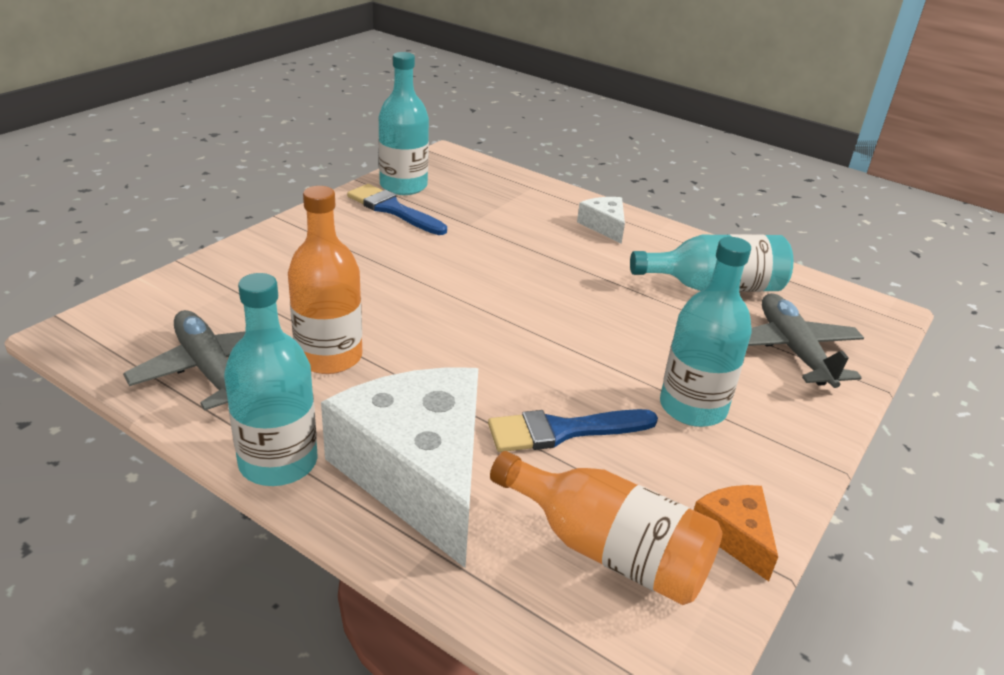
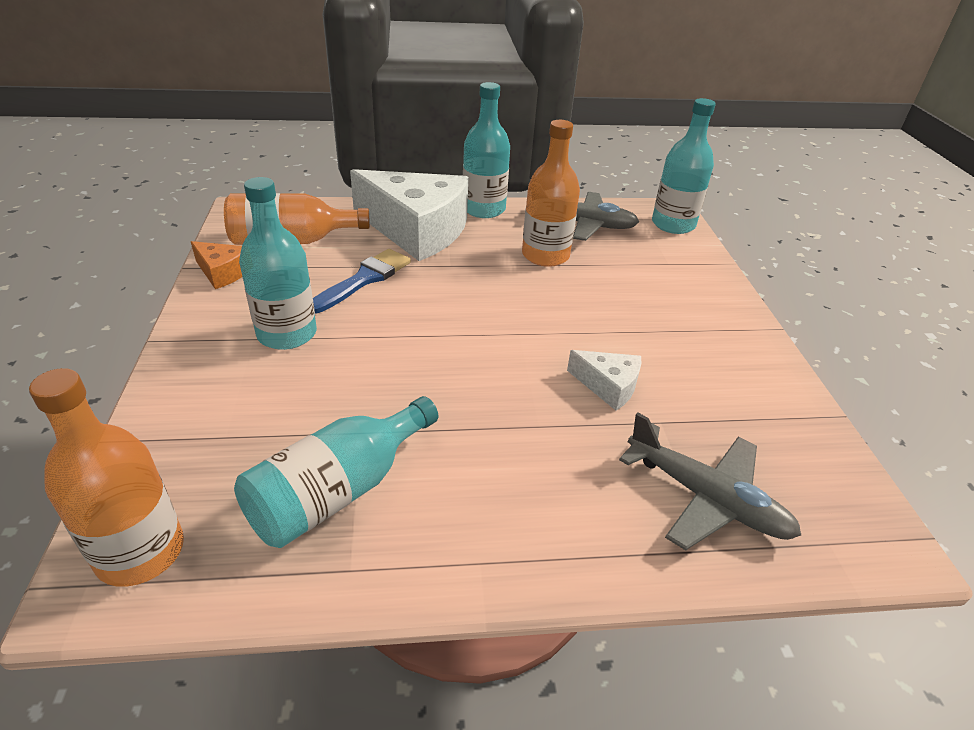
camera: 140 degrees right, 5 degrees up
blue brush [347,184,447,235] -> none
turquoise bottle [379,52,429,195] -> turquoise bottle moved to [652,98,716,234]
white cheese [577,197,625,244] -> white cheese moved to [567,350,641,410]
grey plane [748,293,864,388] -> grey plane moved to [619,412,801,550]
none -> orange bottle [29,368,184,587]

